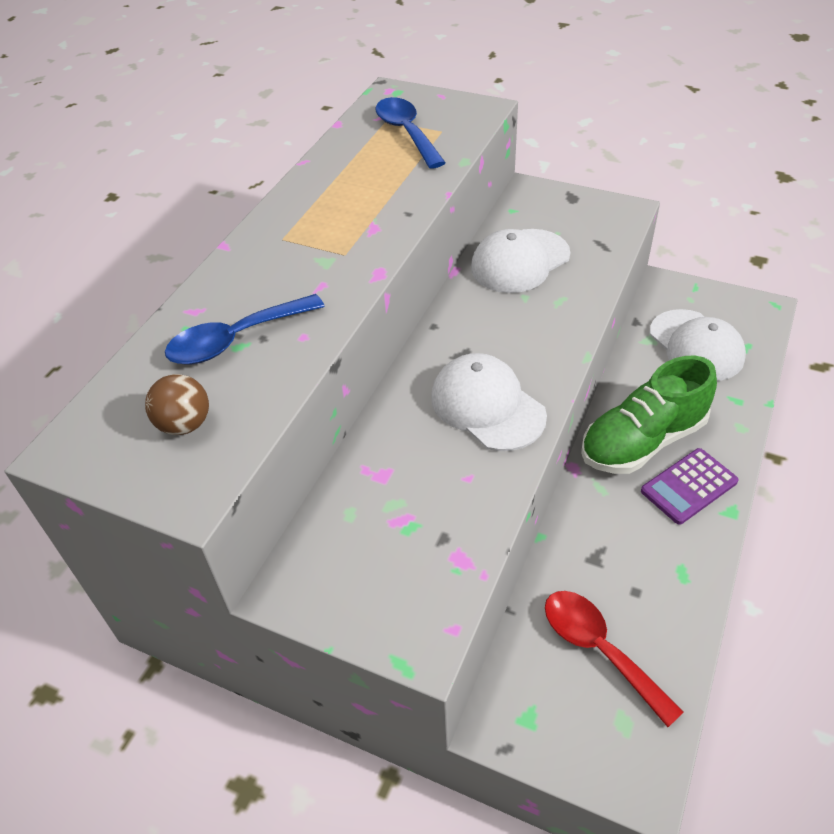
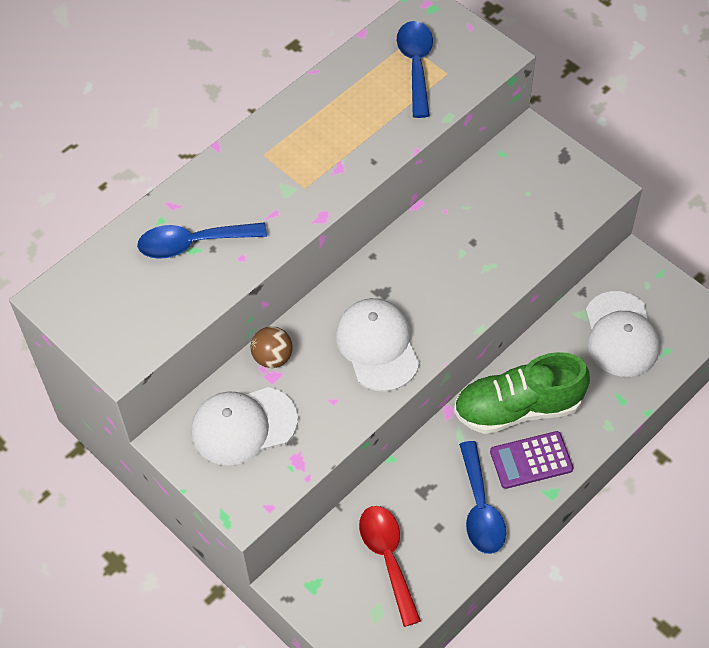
camera: 20 degrees right, 10 degrees up
brown ball [145,374,209,435] -> brown ball moved to [251,326,293,368]
white cap [471,229,570,293] -> white cap moved to [191,387,298,466]
none -> blue spoon [459,441,506,554]

